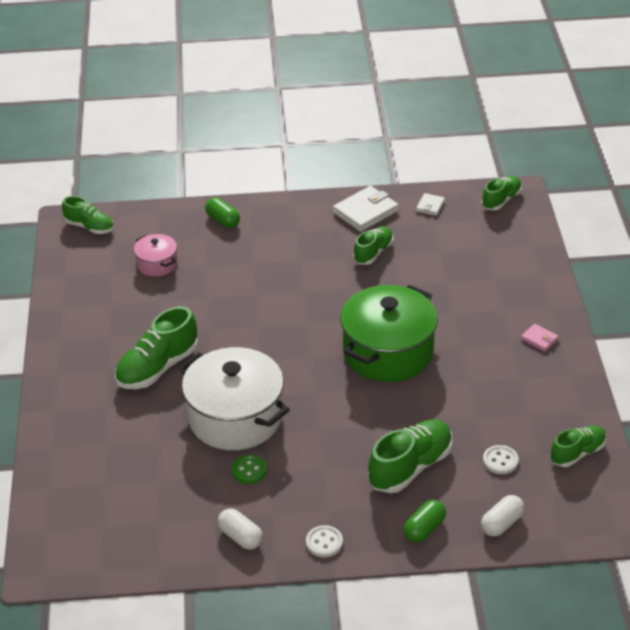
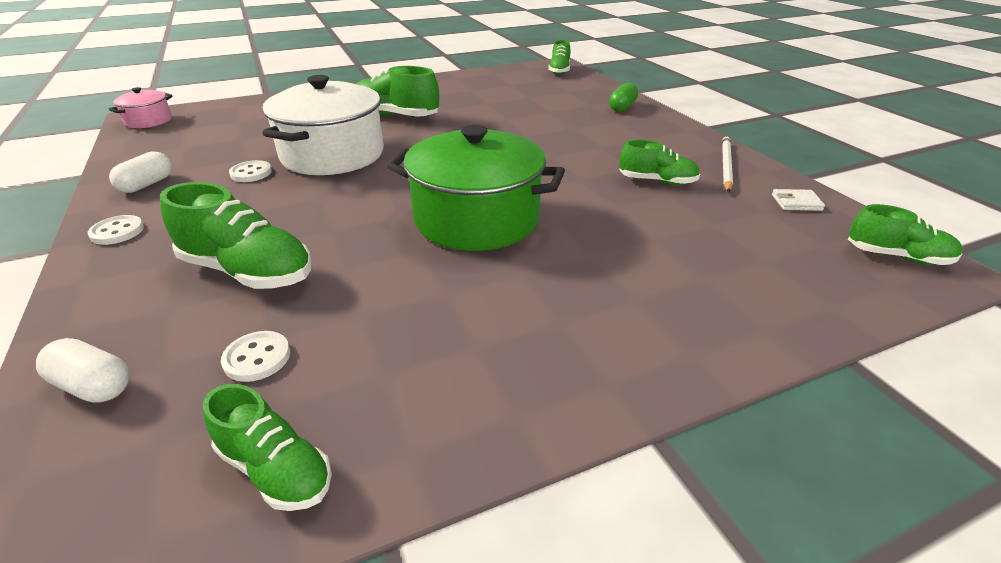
camera: 70 degrees right, 5 degrees down
pink pot [134,234,177,277] -> pink pot moved to [108,87,173,128]
green button [231,455,267,484] -> white button [229,160,272,182]
white wallet [333,186,399,232] -> white pencil [722,137,733,192]
green capsule [404,500,446,543] -> none
pink wallet [521,324,559,352] -> none

